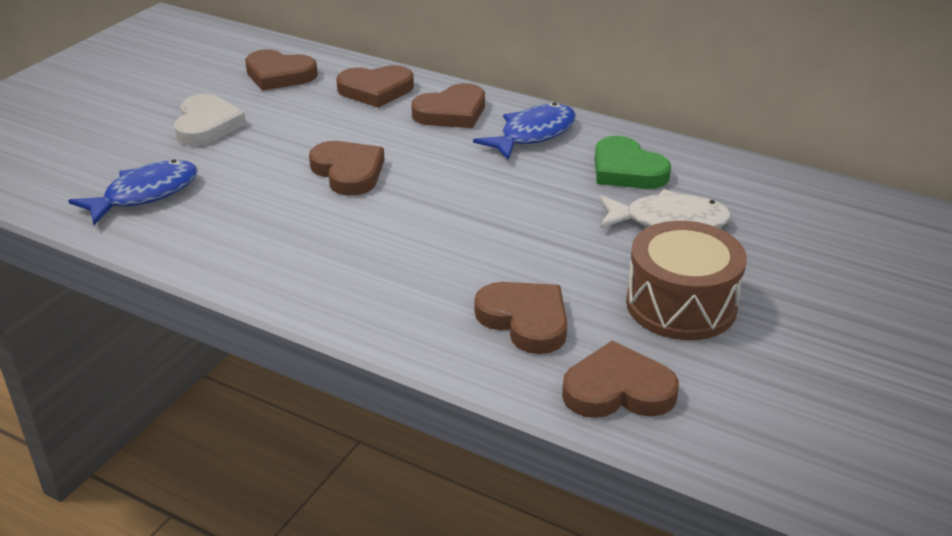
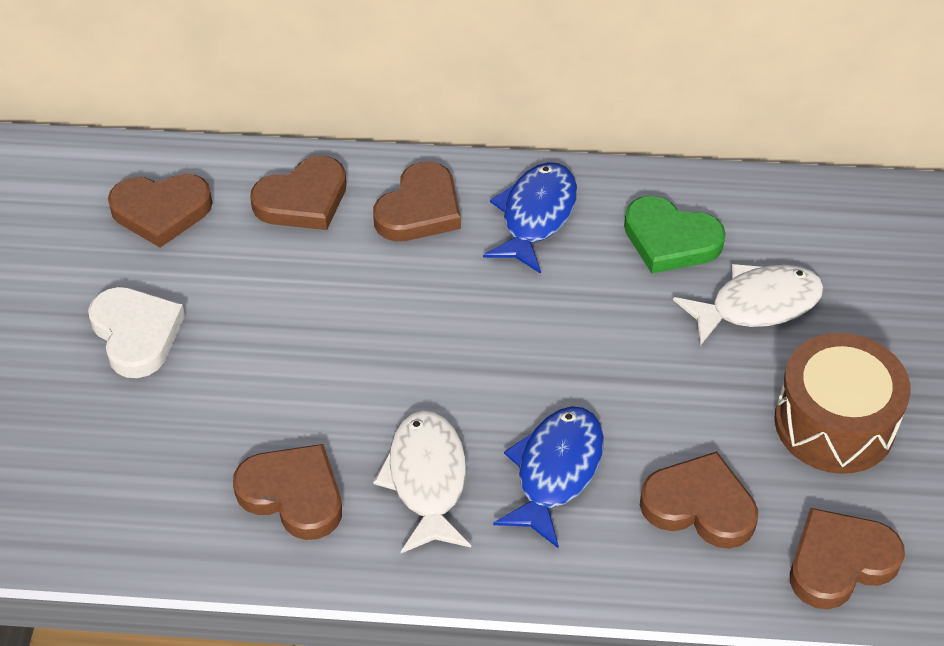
camera: 25 degrees left, 15 degrees up
blue fish [68,159,198,225] -> blue fish moved to [493,406,604,549]
brown heart [309,141,384,196] -> brown heart moved to [233,444,342,540]
none -> white fish [373,411,471,553]

